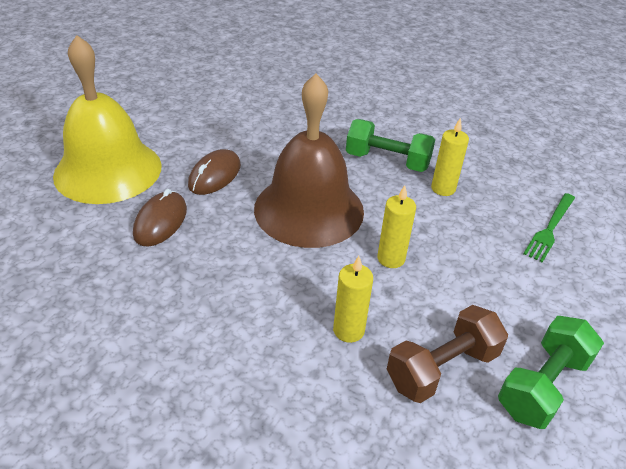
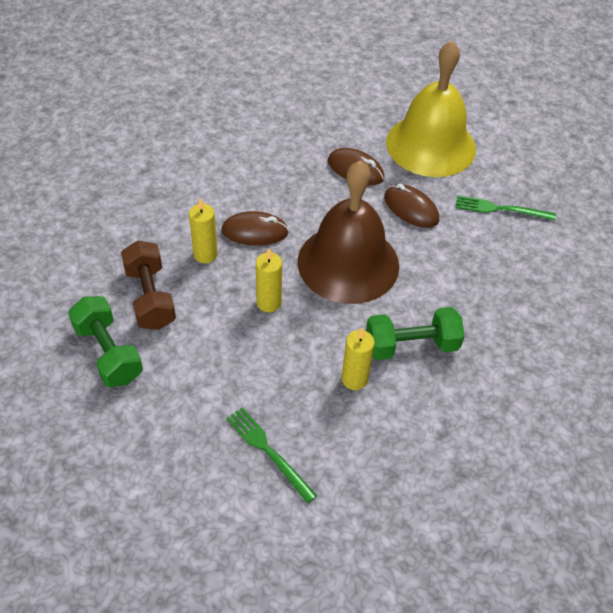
camera: 105 degrees right, 10 degrees up
green dumbbell [346,119,435,172] -> green dumbbell turned 45 degrees clockwise [366,307,465,360]
none -> brown mouse [221,211,289,246]
none -> green fork [456,195,556,220]

